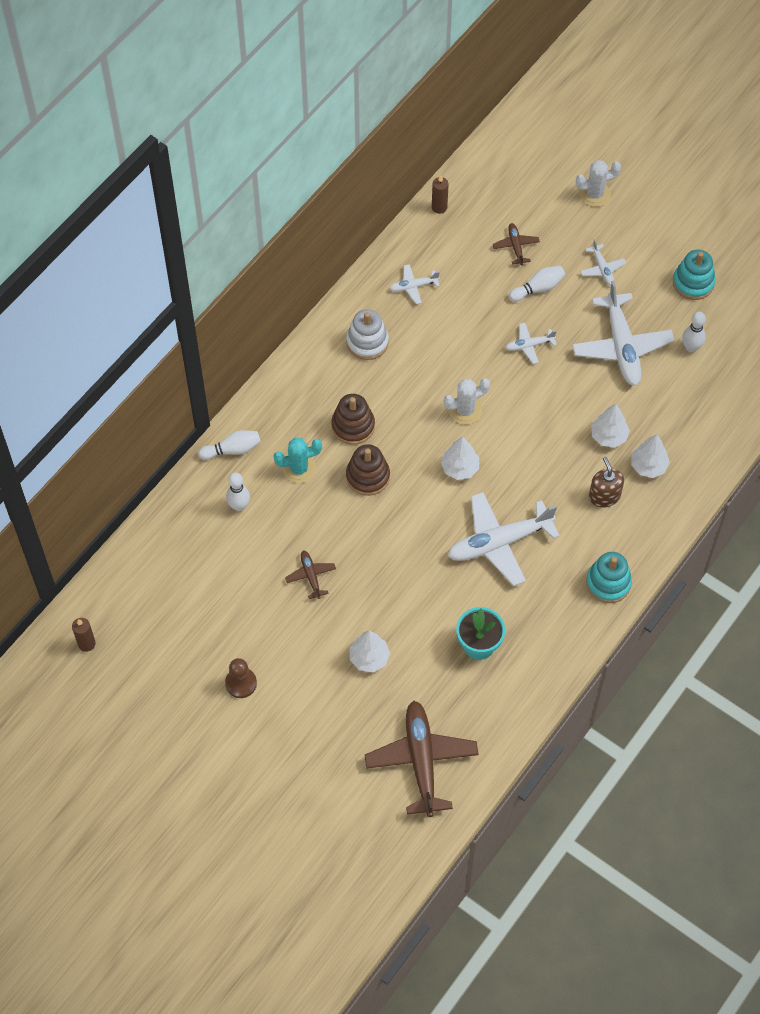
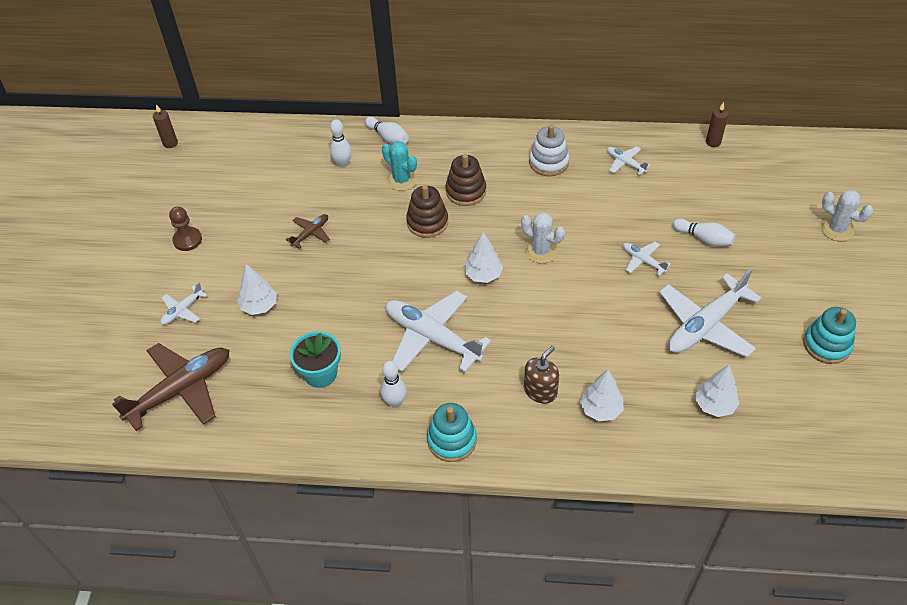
camera: 60 degrees right, 10 degrees down
brown plane [493,223,540,265] -> none
white plane [580,239,626,286] -> white plane moved to [160,282,207,325]
white tree [591,404,630,448] -> white tree moved to [695,365,740,417]
white bowling pin [682,312,706,353] -> white bowling pin moved to [381,361,407,408]

